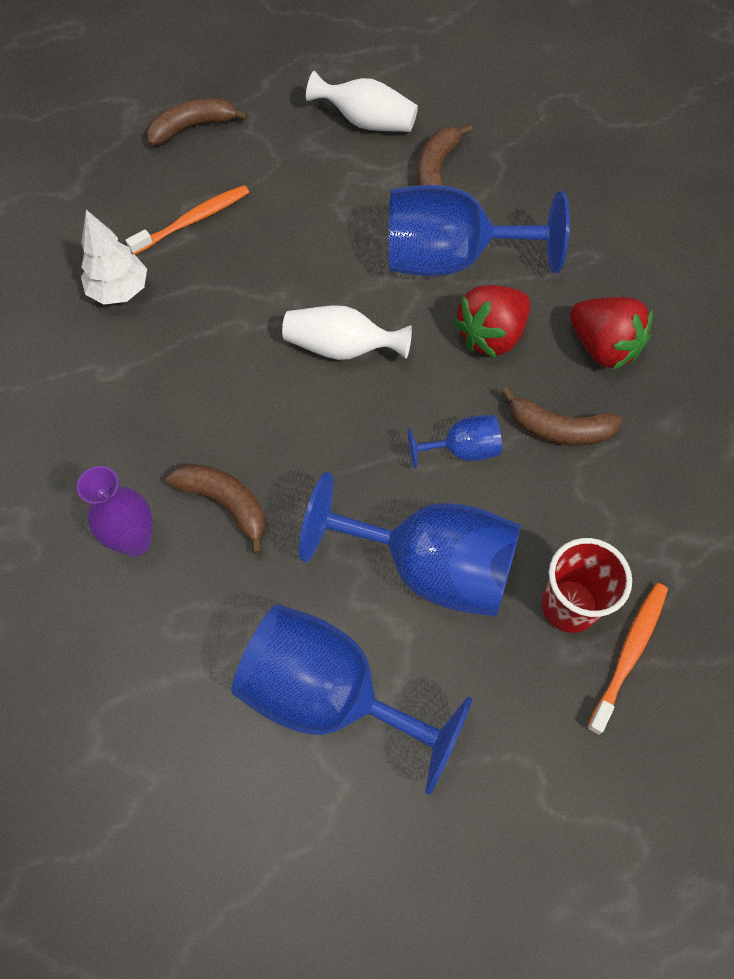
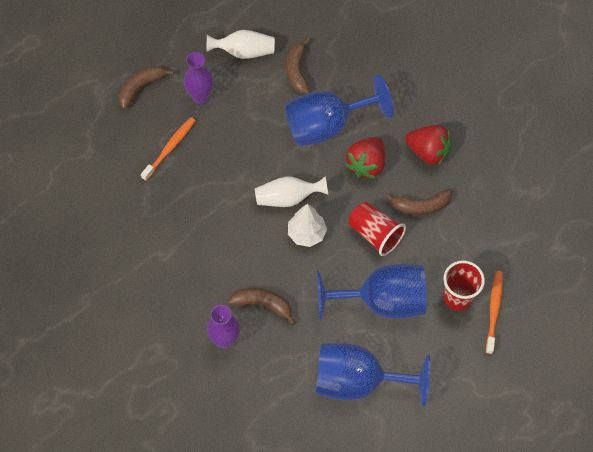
camera: 20 degrees left, 0 degrees up
white tree [81,210,147,305] -> white tree moved to [288,204,327,247]
blue goblet [408,415,502,469] -> red cup [349,202,406,256]
none -> purple vase [184,52,213,104]

